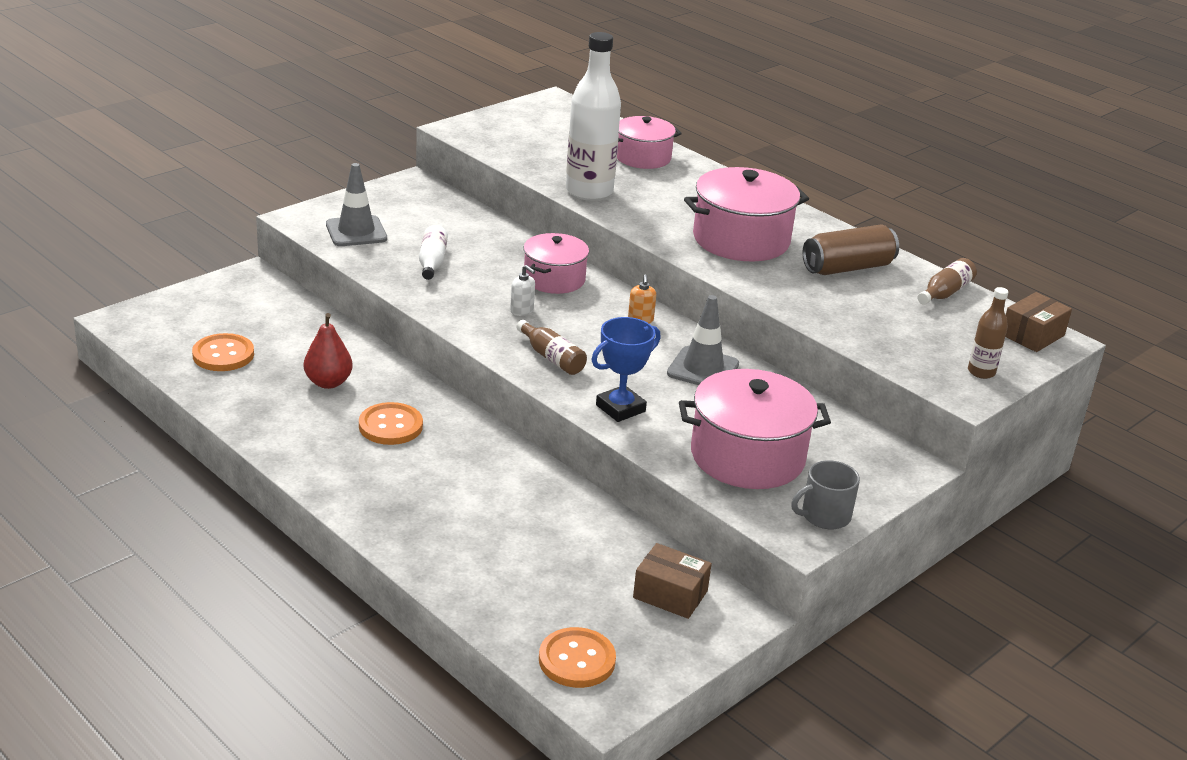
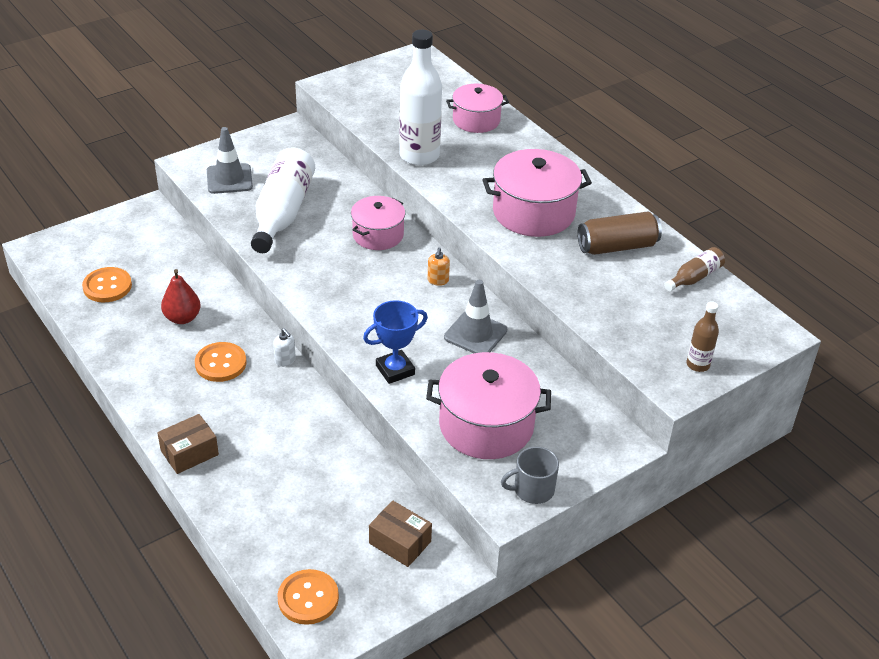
camera: 10 degrees right, 10 degrees up
white bottle [419,225,448,280] -> white bottle [251,147,315,253], size x2.04
white soap dispenser [510,265,535,316] -> white soap dispenser moved to [273,328,296,367]
brown bottle [516,320,587,375] -> none
brown box [1005,292,1072,352] -> brown box moved to [157,414,219,474]

